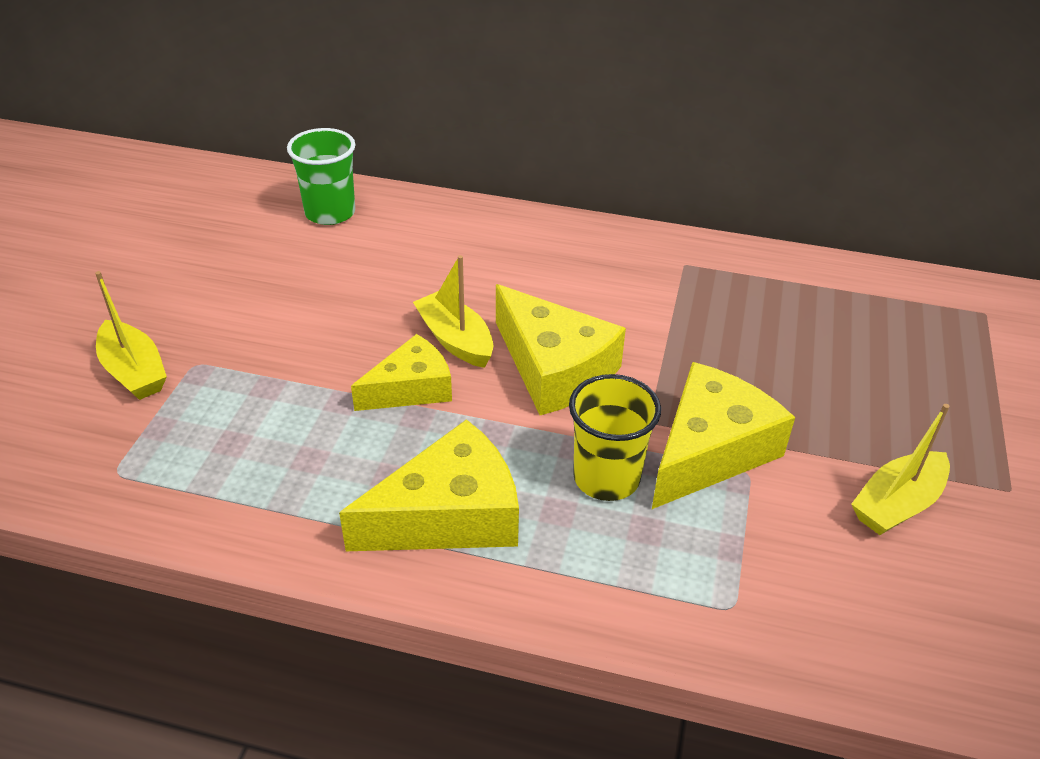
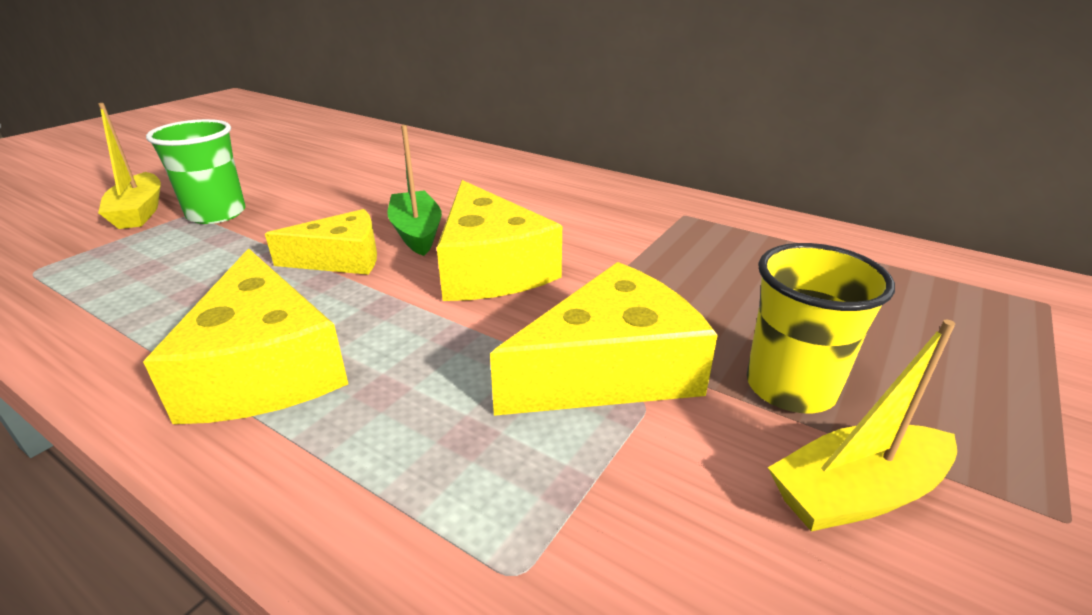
camera: 20 degrees right, 10 degrees down
green cup [287,128,356,225] -> green cup moved to [146,119,245,224]
yellow cheese [339,419,519,551] -> yellow cheese turned 75 degrees clockwise [143,248,348,424]
yellow boat [413,255,494,368] -> green boat [387,125,442,256]
yellow cup [569,374,661,501] -> yellow cup moved to [747,243,895,413]

